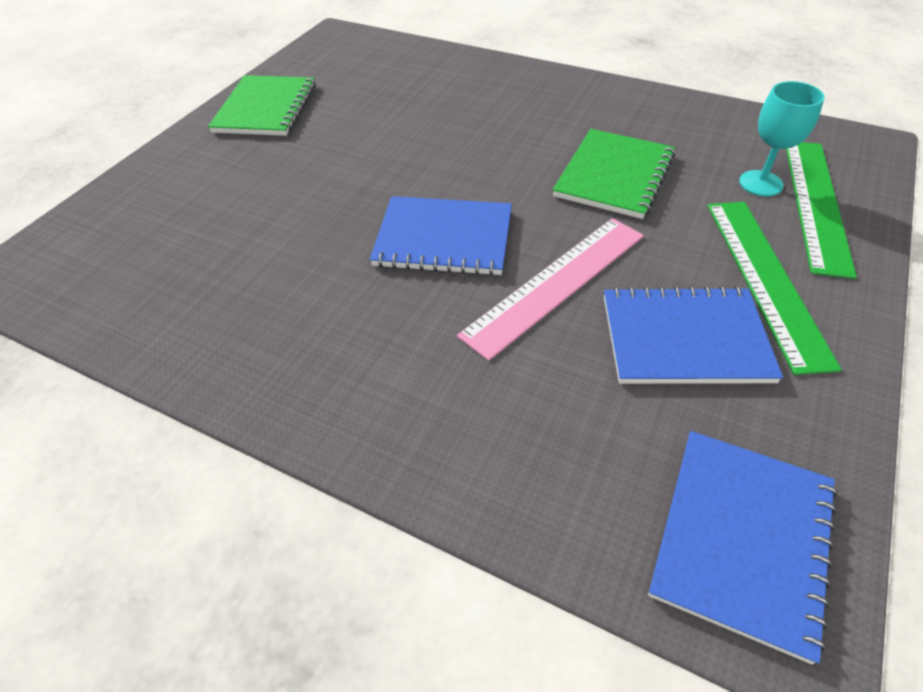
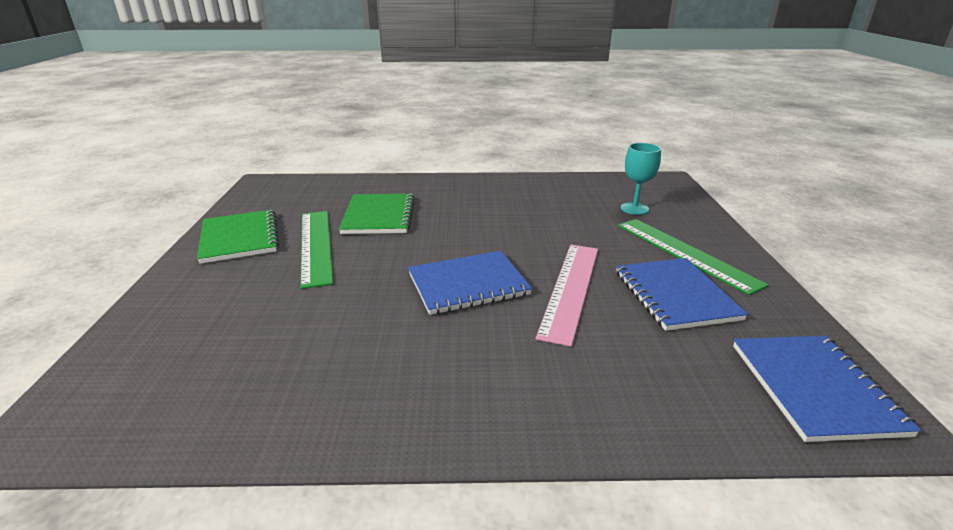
camera: 30 degrees left, 20 degrees down
green notebook [553,129,675,219] -> green notebook moved to [339,194,415,234]
blue notebook [604,286,783,384] -> blue notebook turned 75 degrees counterclockwise [616,258,748,331]
green ruler [786,142,857,279] -> green ruler moved to [300,211,333,289]

